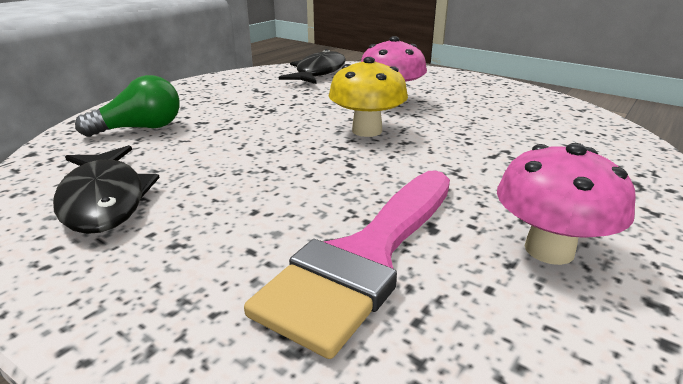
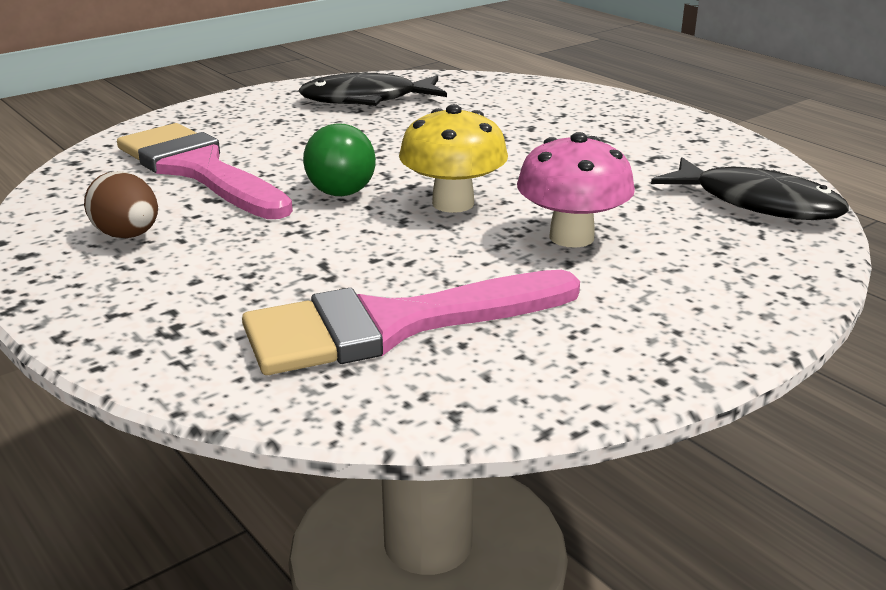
camera: 105 degrees right, 0 degrees up
green light bulb [75,75,180,137] -> green light bulb moved to [303,123,376,196]
pink mushroom [497,143,636,265] -> brown egg [84,171,158,238]
none -> pink brush [242,270,580,375]

